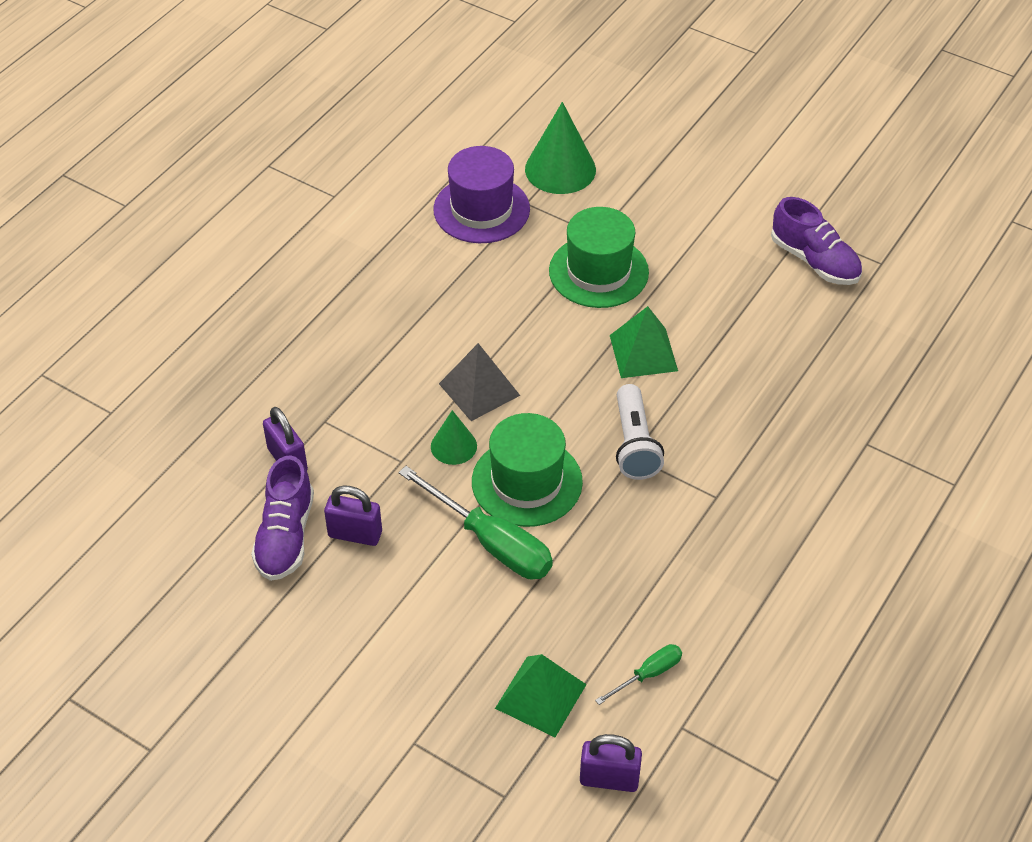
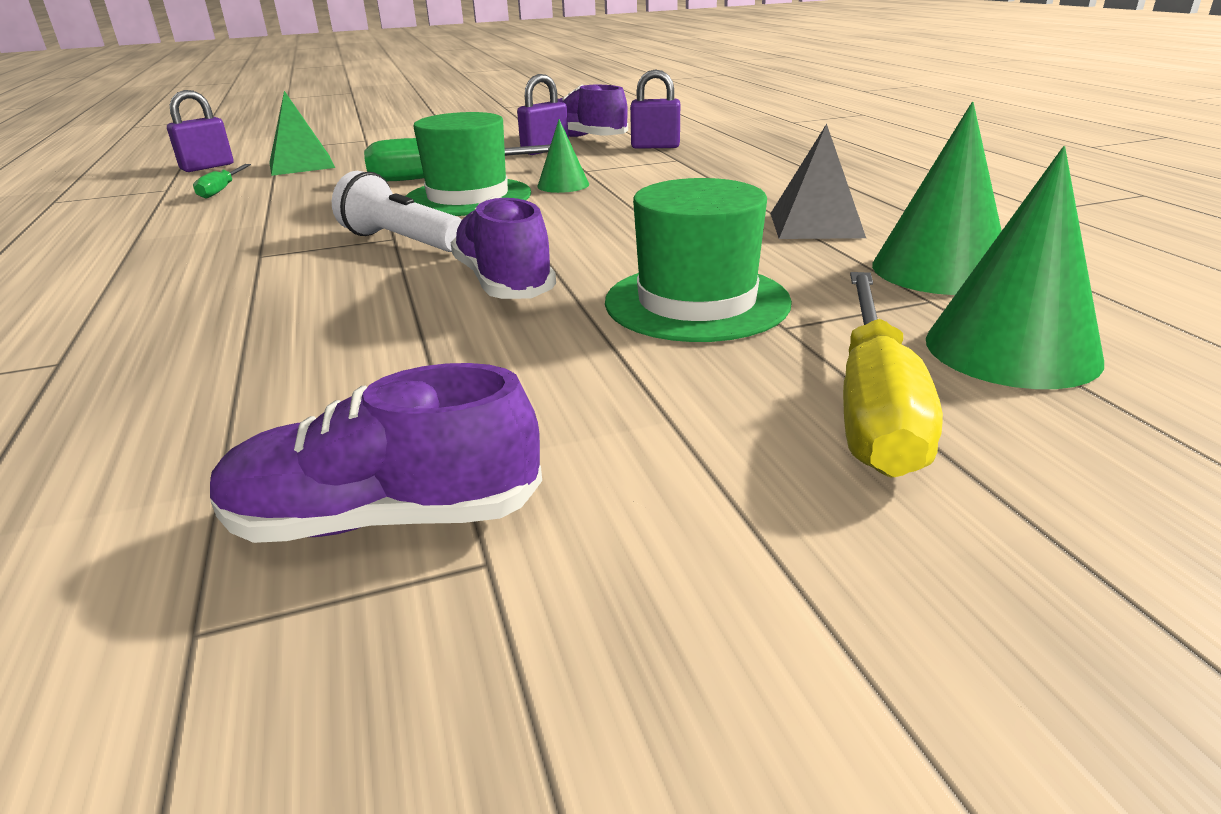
camera: 130 degrees right, 20 degrees down
purple hat [433,146,530,243] -> green cone [872,102,1002,295]
grey pyramid [439,343,520,421] -> grey pyramid moved to [770,124,866,239]
green pyramid [610,306,678,378] -> purple shoe [451,196,556,299]
none -> yellow screwdriver [843,272,943,478]

